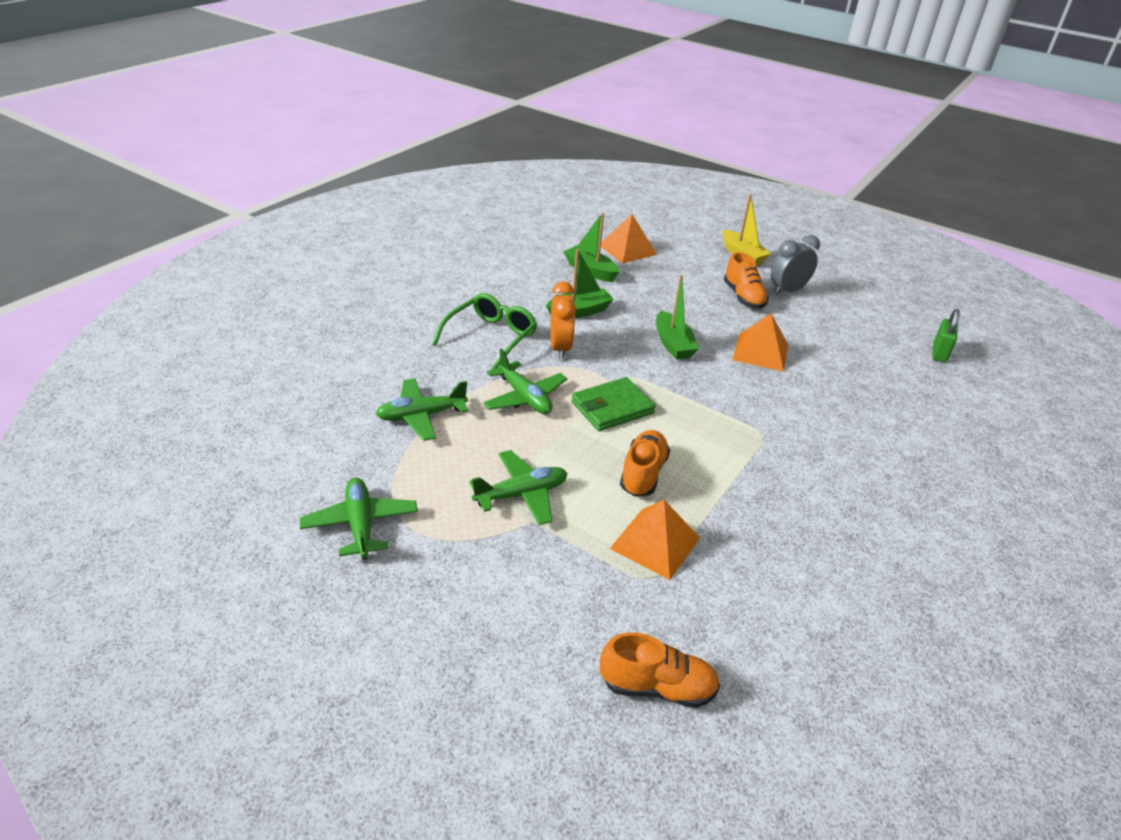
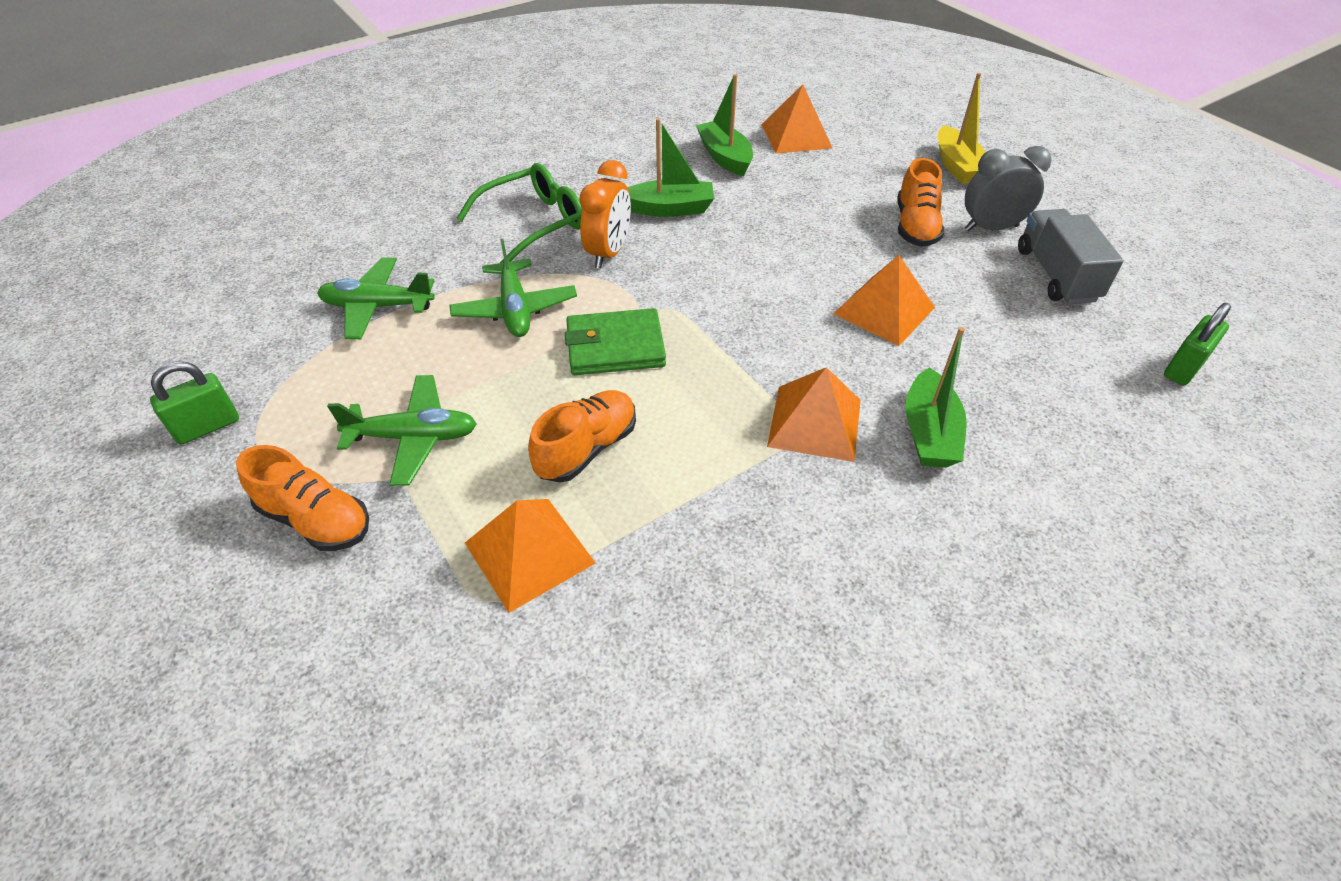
camera: 25 degrees right, 10 degrees up
green plane [300,478,418,560] -> green padlock [150,361,239,445]
orange shoe [600,632,720,708] -> orange shoe moved to [236,445,369,551]
green boat [656,275,699,360] -> green boat moved to [905,327,967,468]
none -> orange pyramid [767,367,861,462]
none -> grey truck [1018,209,1124,304]

